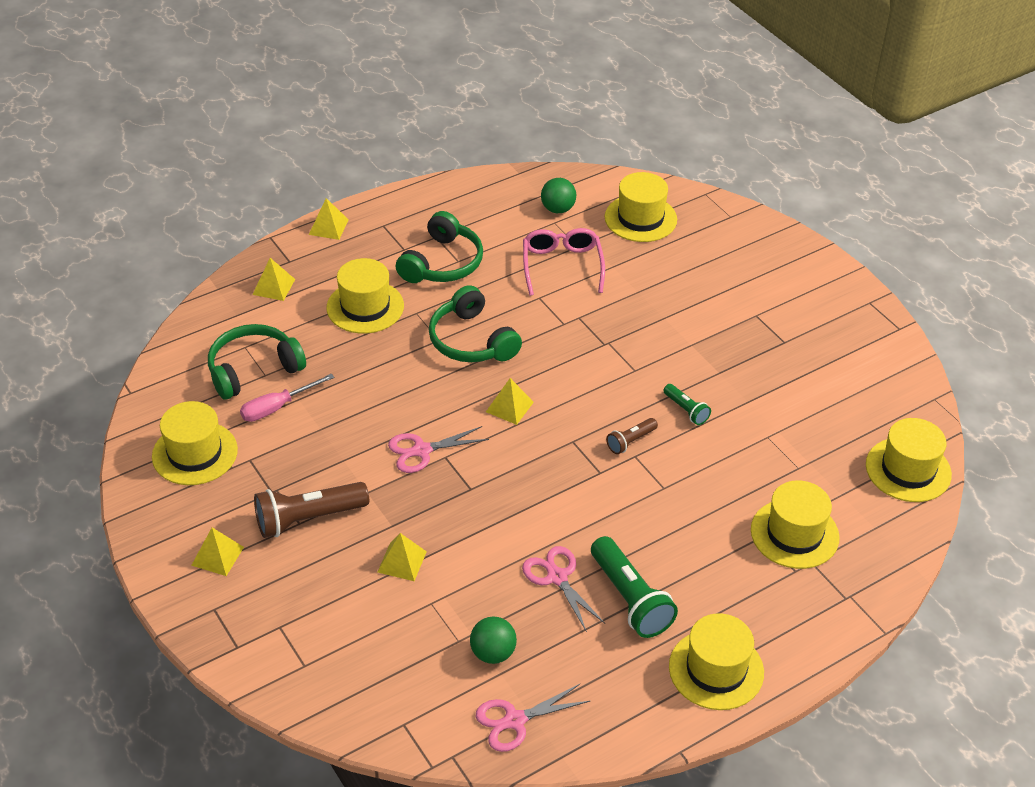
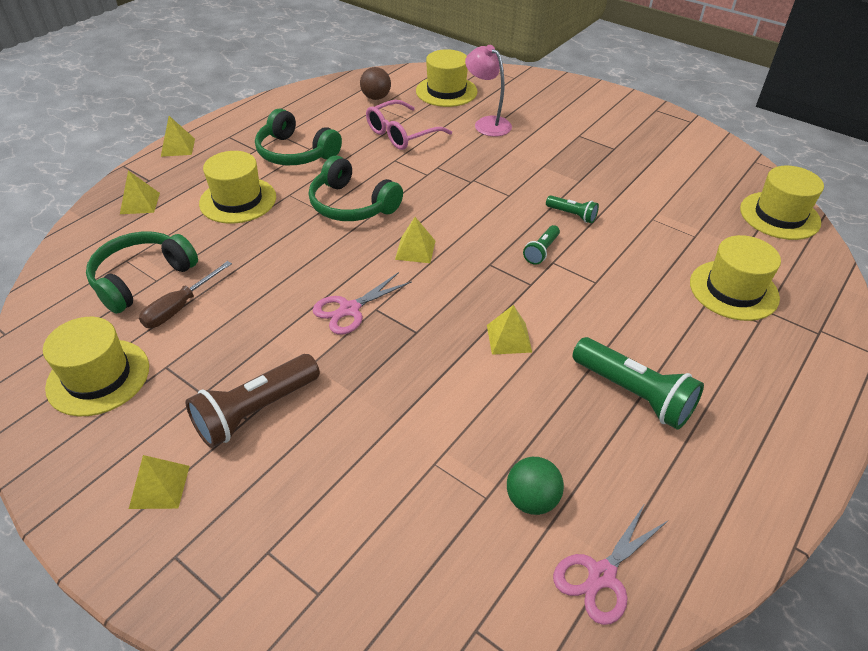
camera: 20 degrees left, 0 degrees up
pink screwdriver [240,374,334,422] -> brown screwdriver [139,261,232,328]
yellow pyramid [378,533,427,581] -> yellow pyramid moved to [487,305,532,355]
green headphones [396,211,483,283] -> green headphones turned 120 degrees clockwise [255,109,342,165]
pink scissors [522,546,605,632] -> none
pink glasses [523,228,605,296] -> pink glasses turned 105 degrees counterclockwise [366,100,452,150]
green ball [541,178,576,213] -> brown ball [360,67,391,100]
brown flashlight [606,418,658,454] -> green flashlight [523,225,560,265]
yellow hat [669,613,764,710] -> none
none -> pink lamp [465,45,512,136]

